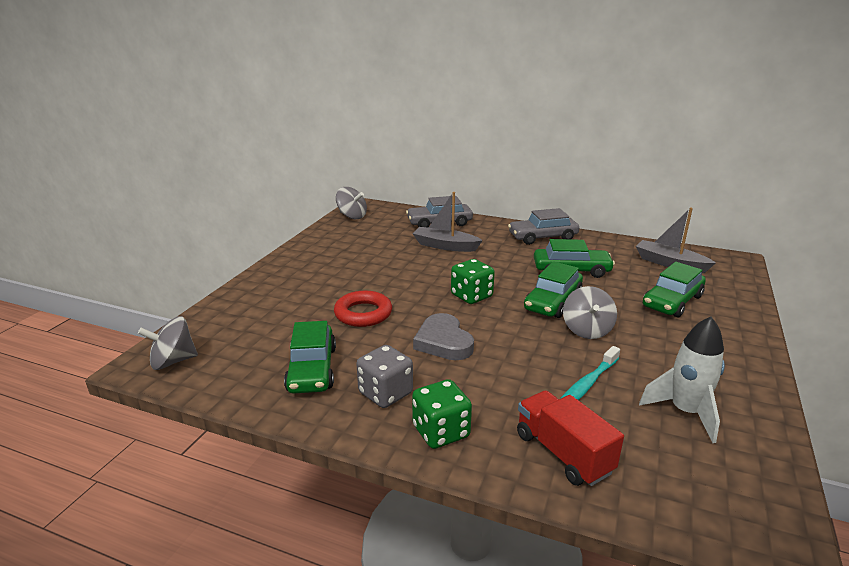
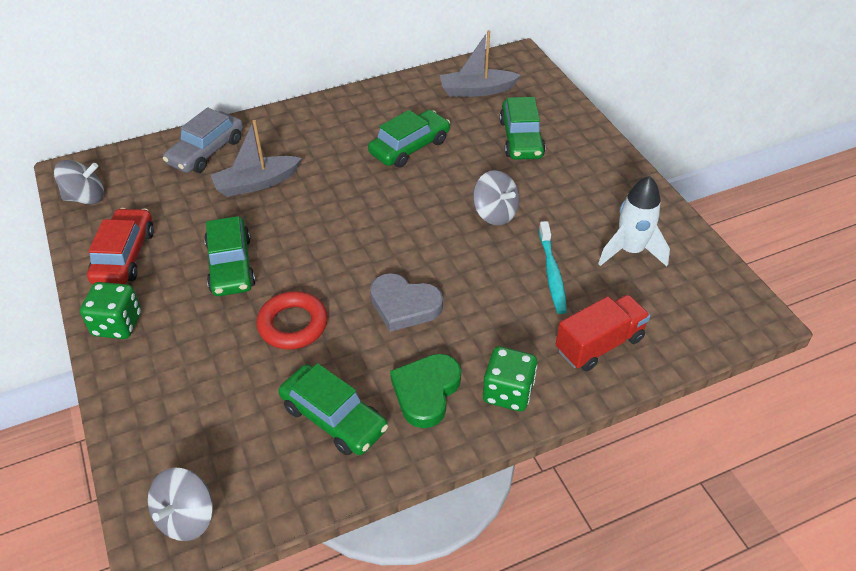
camera: 45 degrees left, 20 degrees up
grey dice [357,345,413,408] -> green heart [390,354,461,428]
green dice [451,259,495,304] -> green dice moved to [80,282,141,339]
grey car [508,208,579,245] -> none
red truck [517,390,624,486] -> red truck turned 135 degrees clockwise [556,295,650,371]
green car [524,261,583,318] -> green car moved to [204,216,256,296]
none -> red car [87,208,154,284]

